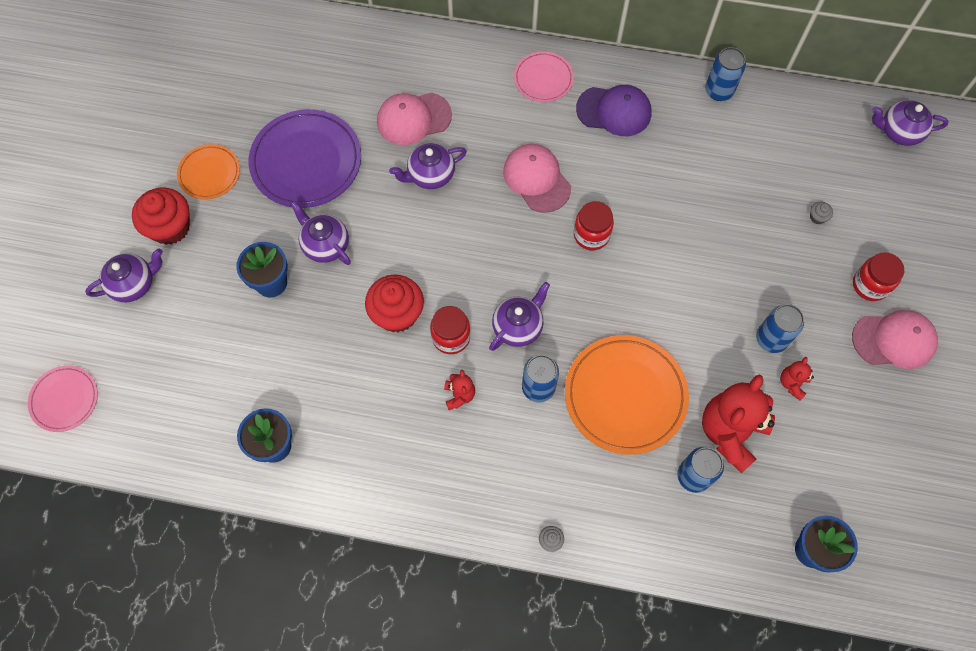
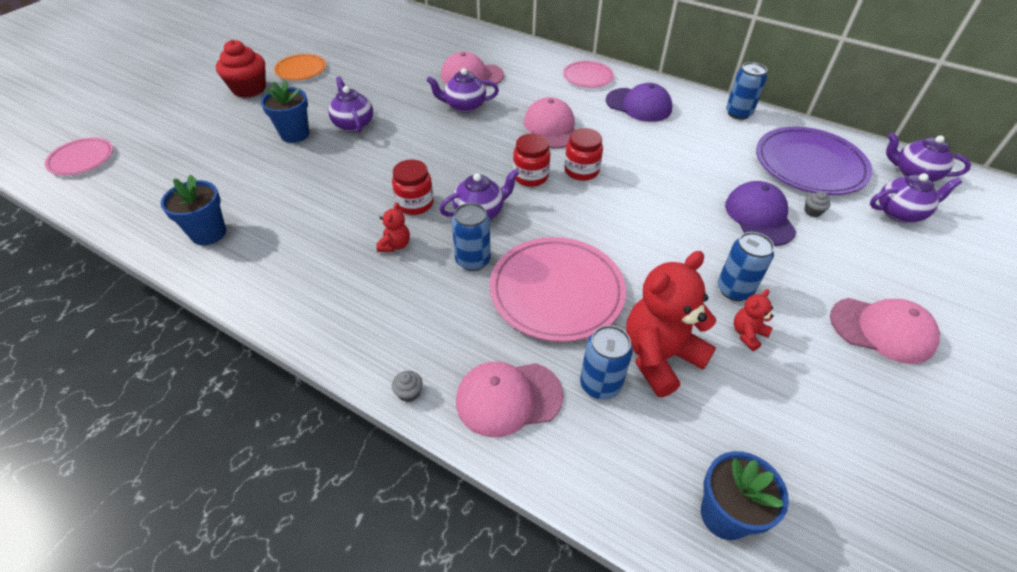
camera: 20 degrees right, 20 degrees down
purple teapot [85,249,163,302] -> purple teapot moved to [870,173,962,223]
purple plate [249,109,361,208] -> purple plate moved to [756,127,872,195]
red cupcake [365,275,424,332] -> none
orange plate [565,335,689,455] -> pink plate [490,237,626,342]
red jar [853,252,904,301] -> red jar moved to [513,134,550,187]
none -> pink cap [456,362,564,437]
none -> purple cap [725,181,797,246]

